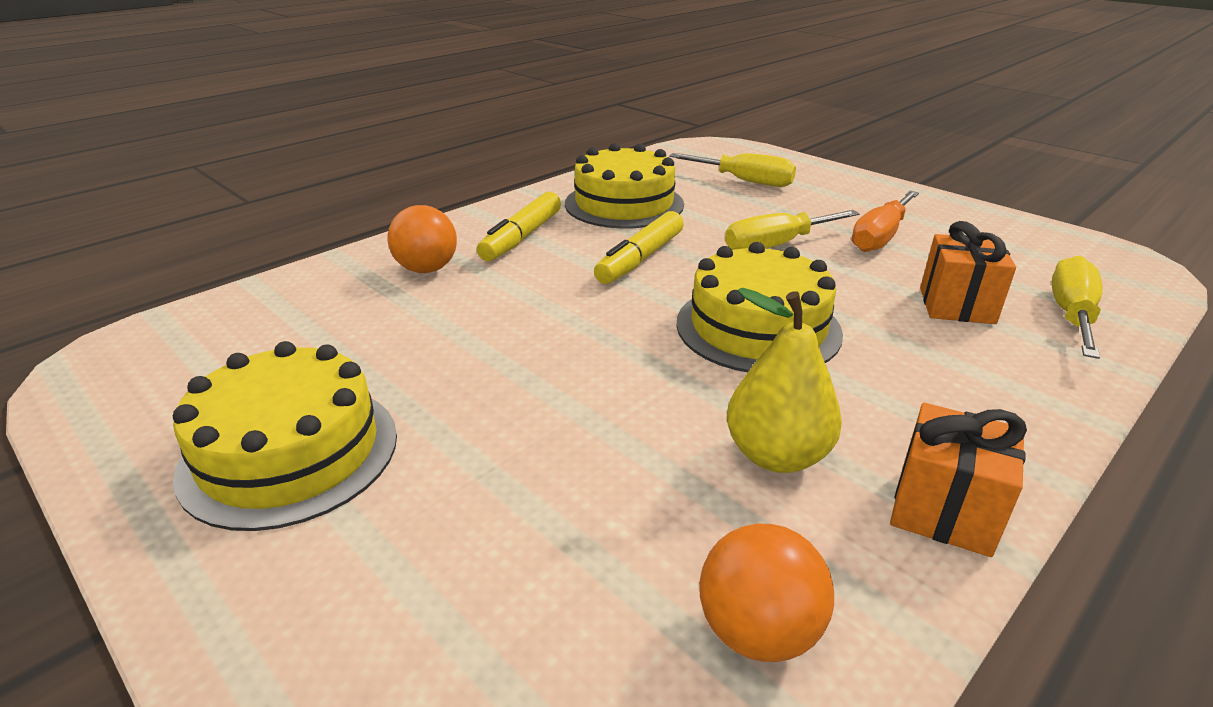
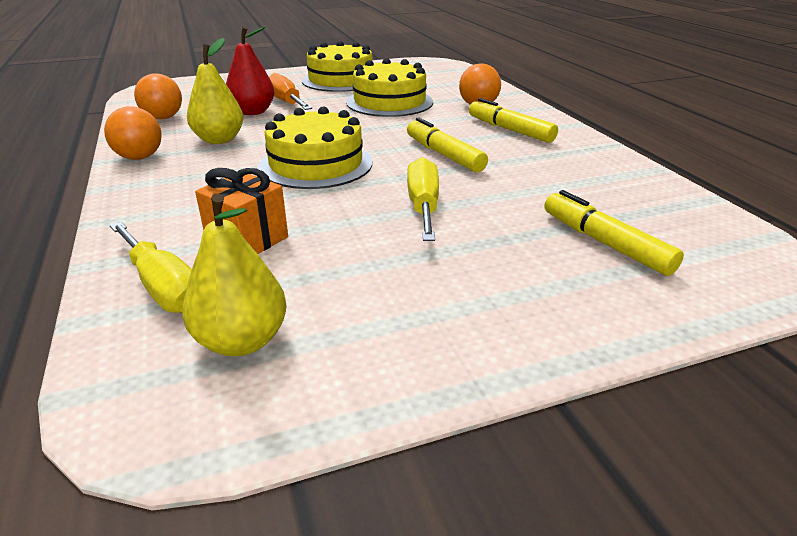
camera: 115 degrees right, 0 degrees up
yellow cake [565,143,684,228] -> yellow cake moved to [346,58,433,117]
yellow screwdriver [669,153,796,187] -> yellow marker [544,190,684,276]
orange screwdriver [852,191,919,252] -> orange screwdriver moved to [269,73,312,110]
orange gift [890,403,1027,557] -> orange ball [104,107,162,160]
none -> yellow pear [182,193,287,356]
none -> red pear [226,26,274,115]

